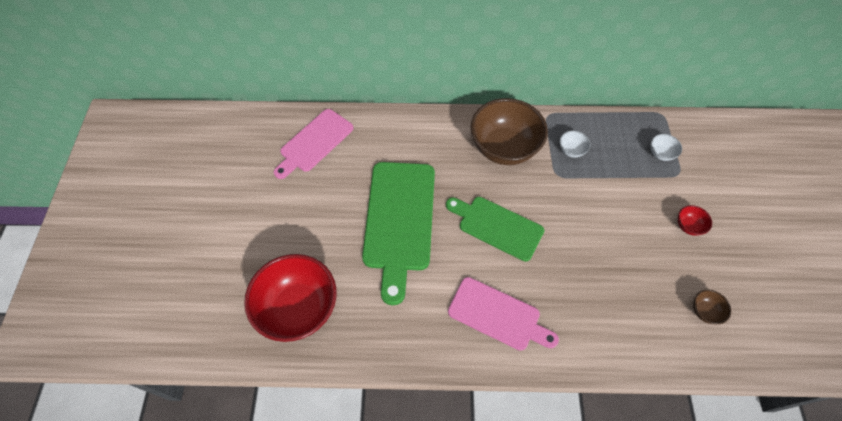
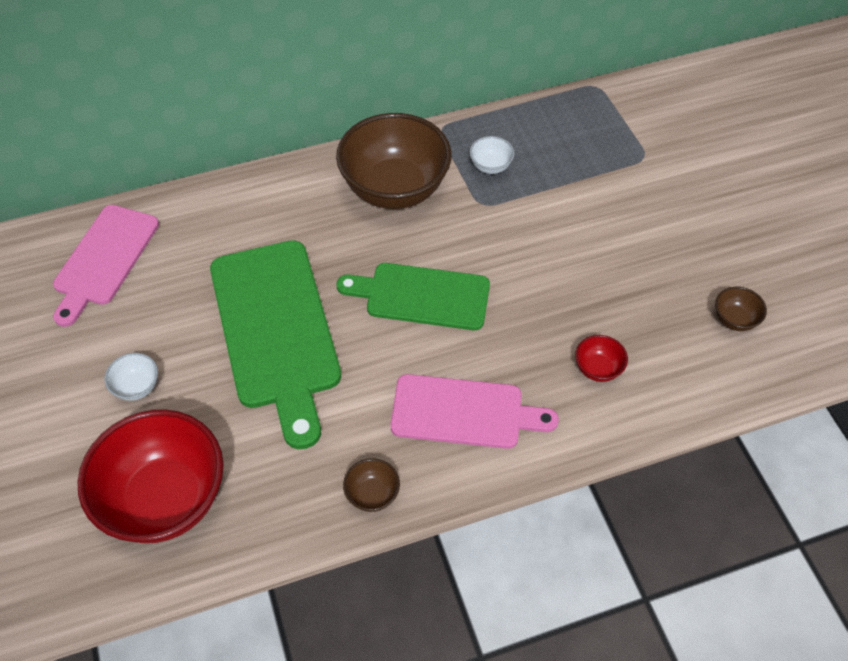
camera: 20 degrees left, 5 degrees down
white bowl [651,134,682,161] -> white bowl moved to [104,353,158,401]
red bowl [678,205,712,236] -> red bowl moved to [575,335,628,382]
none -> brown bowl [343,458,400,512]

